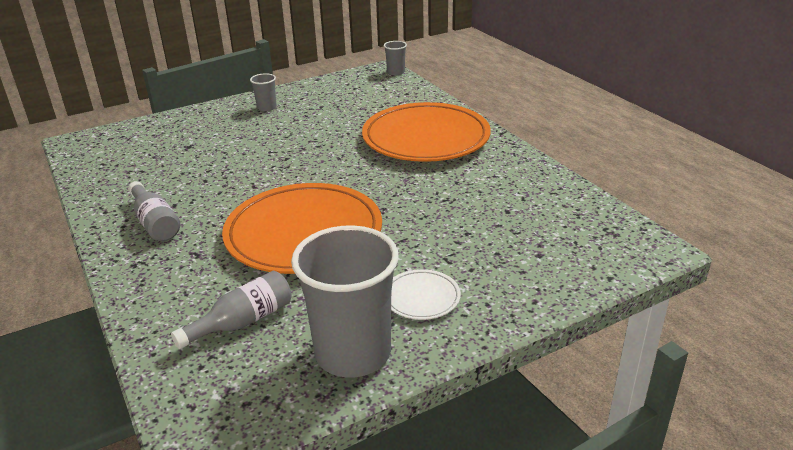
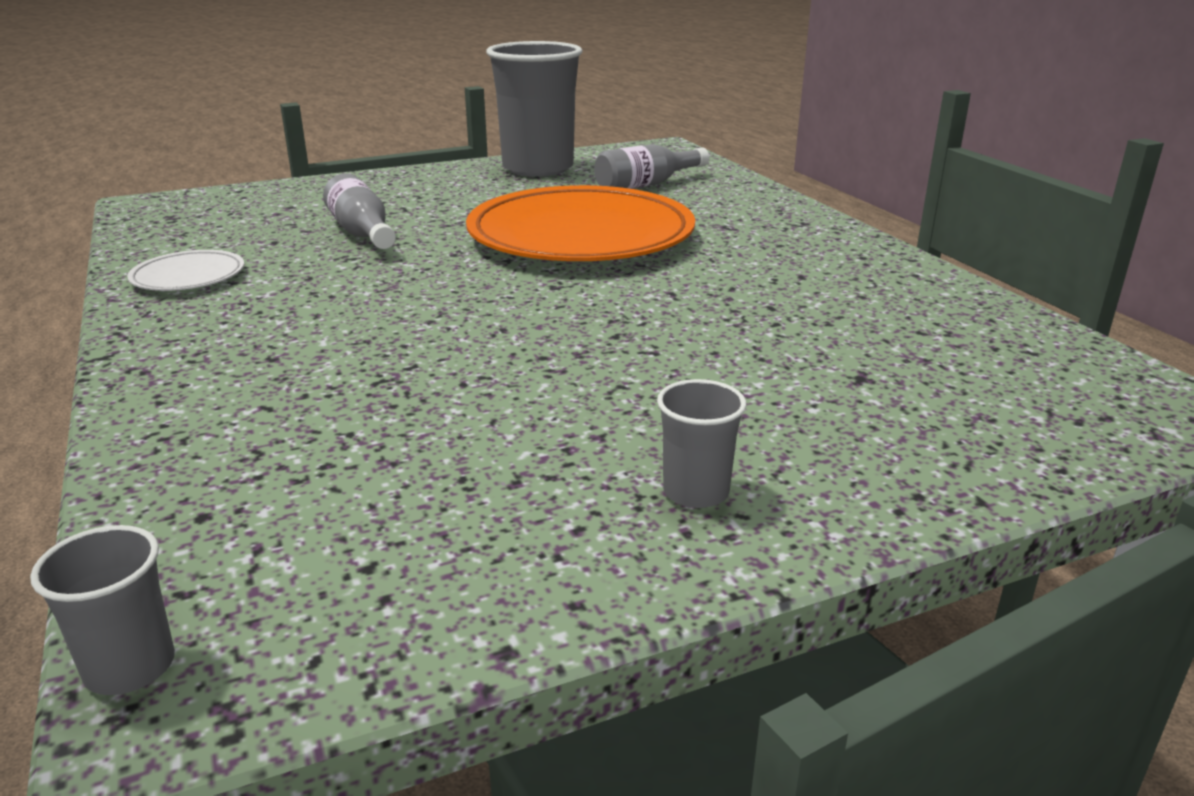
camera: 175 degrees left, 5 degrees down
grey bottle [128,181,180,241] -> grey bottle moved to [323,174,396,249]
orange plate [362,102,491,162] -> none
white plate [391,269,461,320] -> white plate moved to [127,250,244,291]

